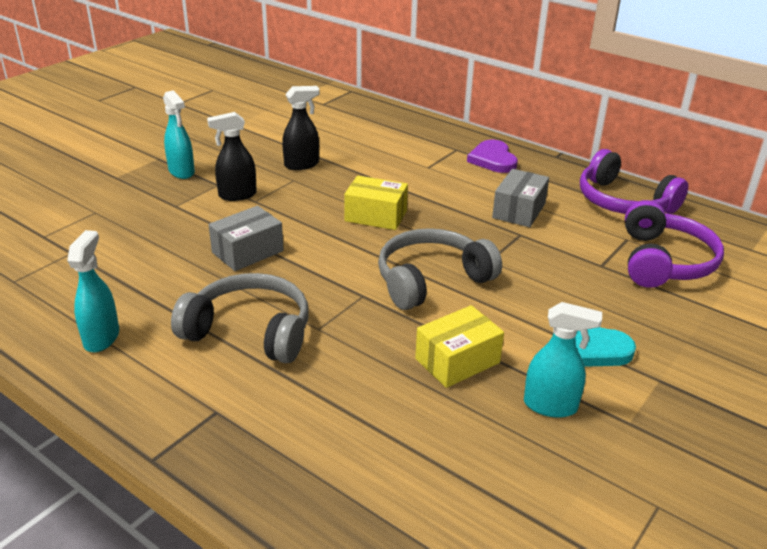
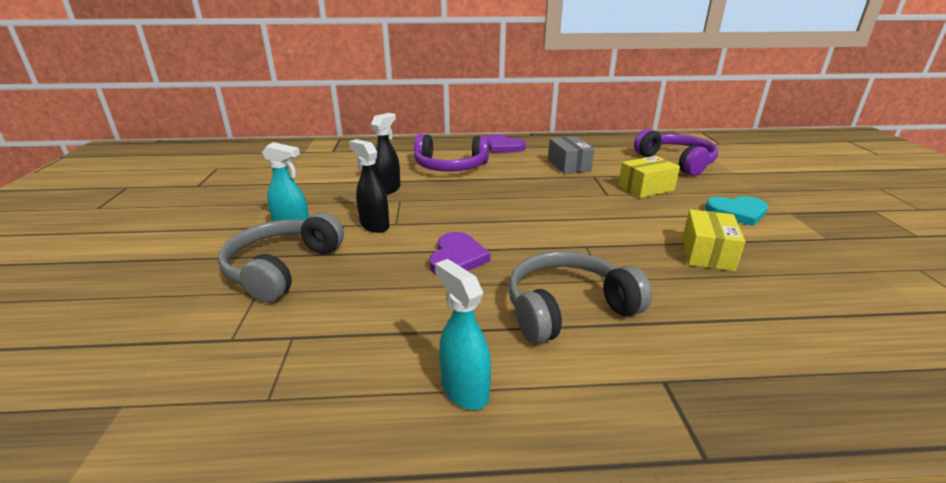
camera: 40 degrees left, 5 degrees down
black spray bottle [207,112,257,201] -> black spray bottle turned 105 degrees clockwise [349,139,390,233]
grey box [209,206,284,271] -> purple heart [430,232,491,275]
yellow box [344,176,408,230] -> yellow box moved to [618,156,680,198]
grey headphones [378,228,502,310] -> grey headphones moved to [218,212,344,303]
turquoise spray bottle [524,302,602,418] -> none
purple headphones [580,149,688,214] -> purple headphones moved to [414,134,489,171]

